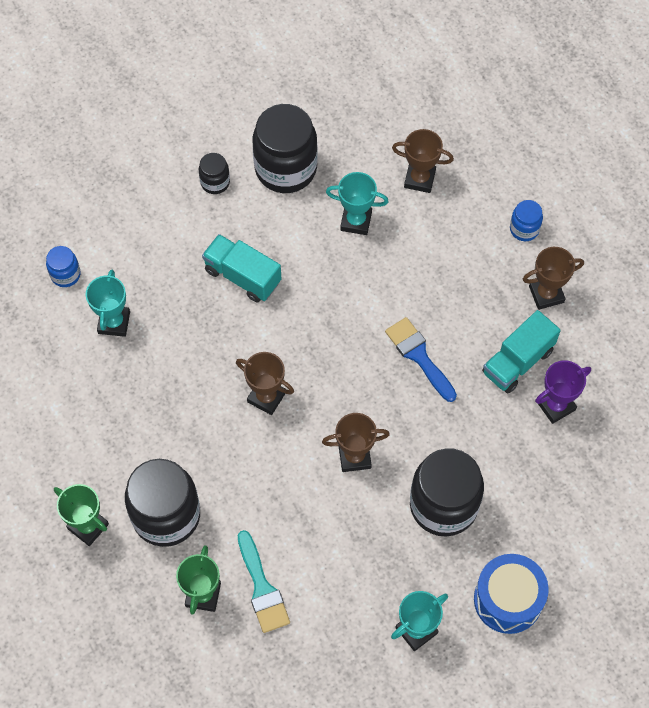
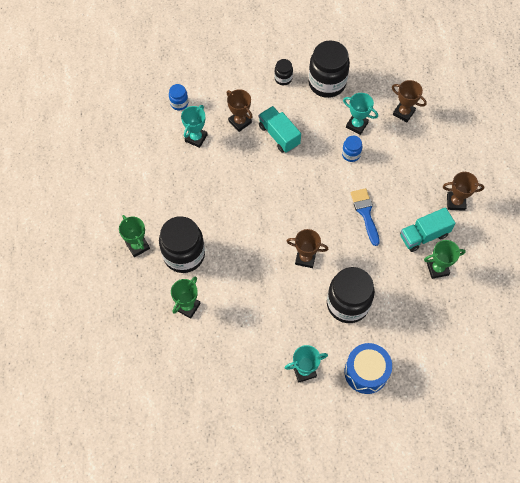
camera: 20 degrees right, 0 degrees up
brown trophy [236,352,294,415] -> brown trophy moved to [227,89,252,132]
turquoise brush [238,530,290,633] -> none
blue jar [510,200,543,241] -> blue jar moved to [342,136,362,162]
purple trophy [535,360,591,424] -> green trophy [424,240,466,279]

